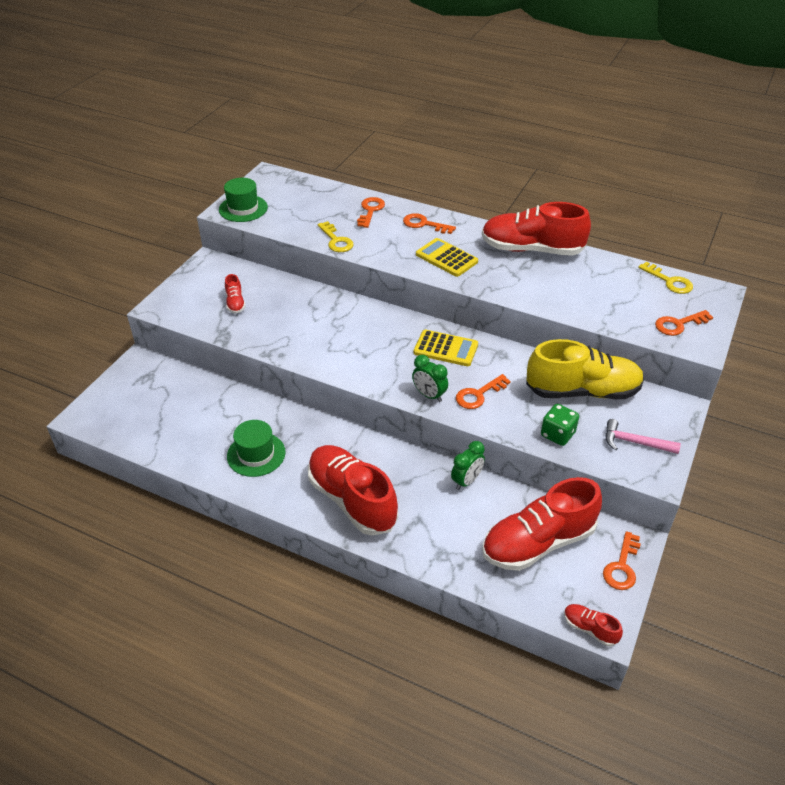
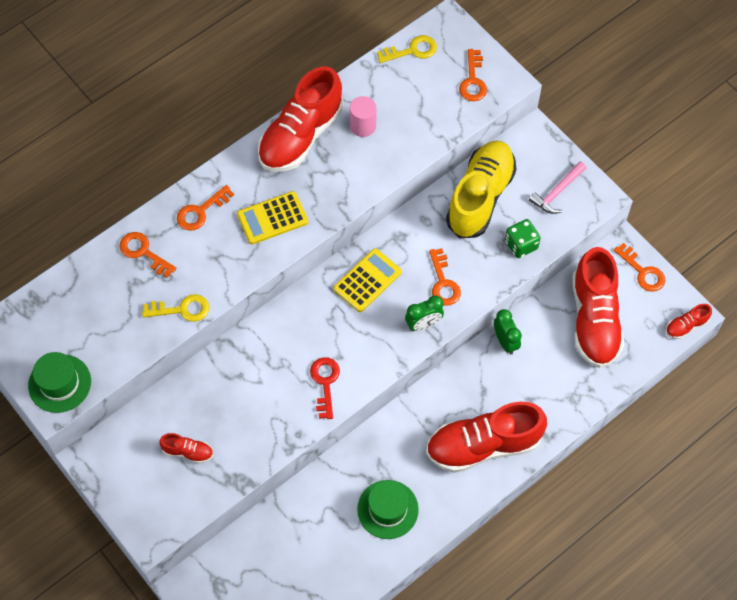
camera: 65 degrees left, 20 degrees up
none -> red key [310,357,340,419]
none -> pink cylinder [350,96,376,137]

